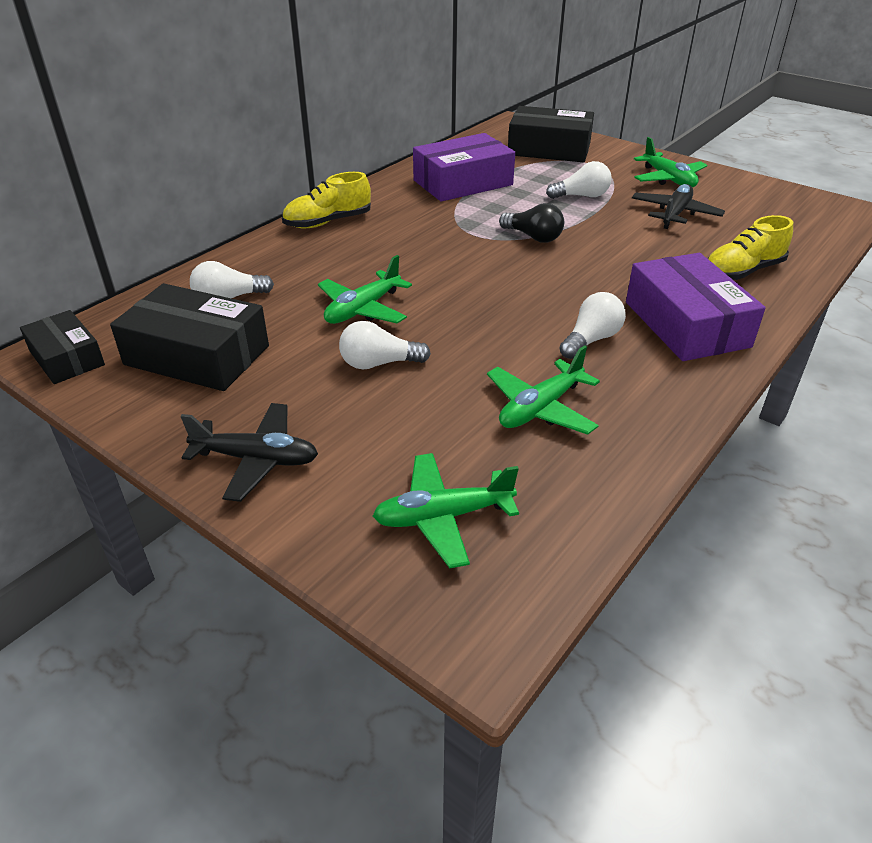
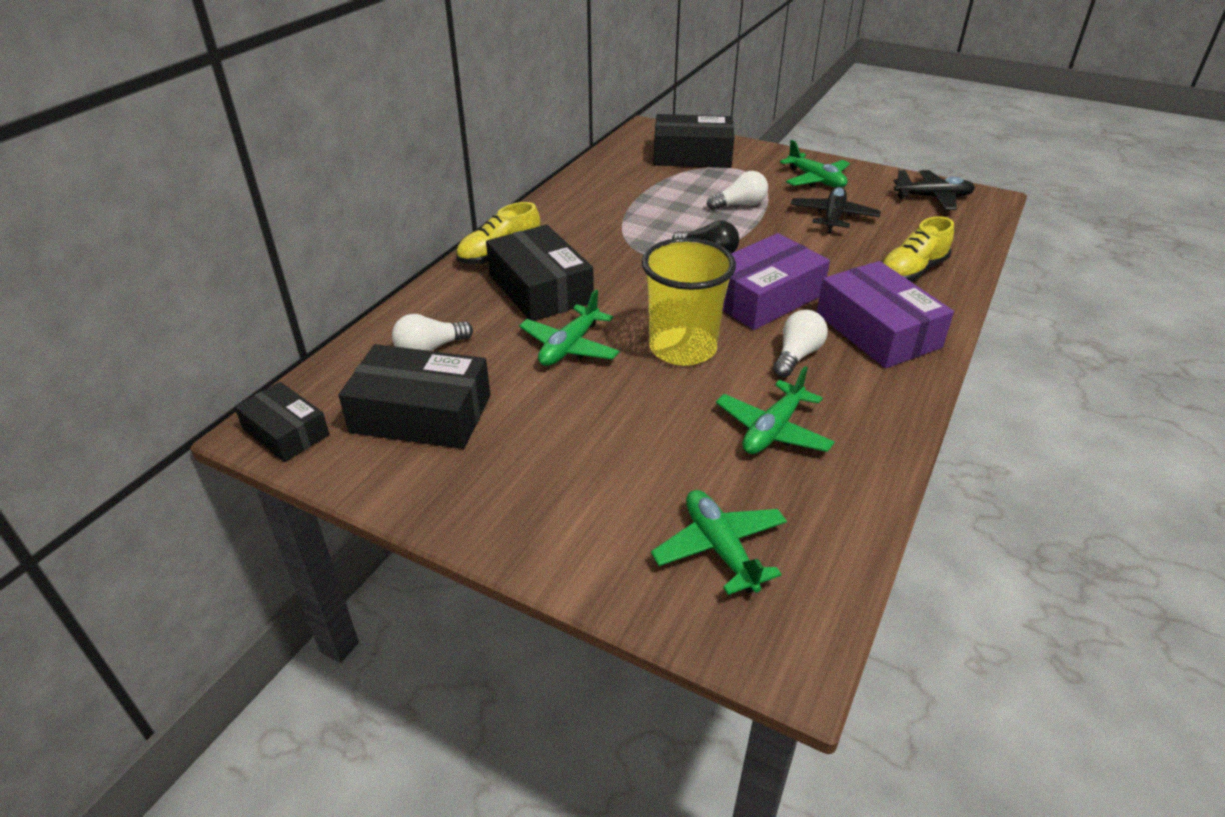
camera: 10 degrees left, 0 degrees up
black plane [181,403,318,502] -> black plane moved to [894,170,975,210]
white light bulb [339,321,431,369] -> none
green plane [373,453,519,568] -> green plane turned 90 degrees clockwise [651,490,787,595]
purple box [413,133,515,202] -> purple box moved to [723,233,830,330]
none -> black box [486,224,594,321]
none -> yellow cup [641,238,736,366]

